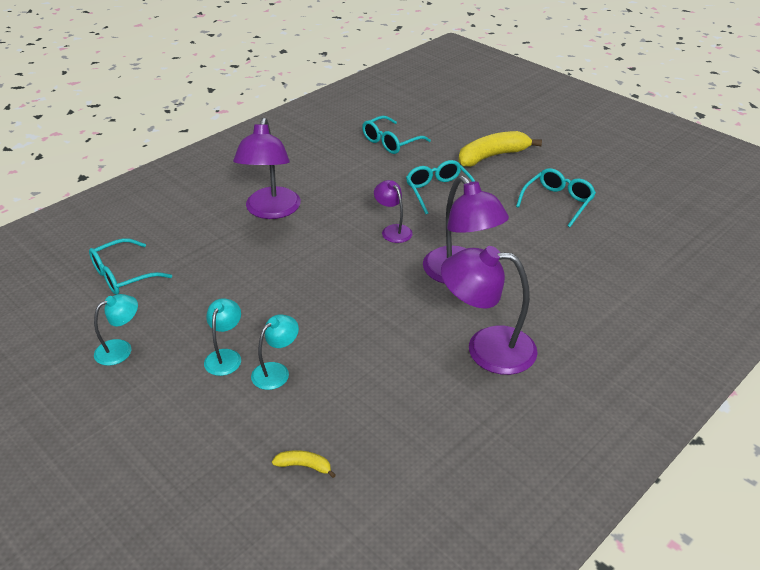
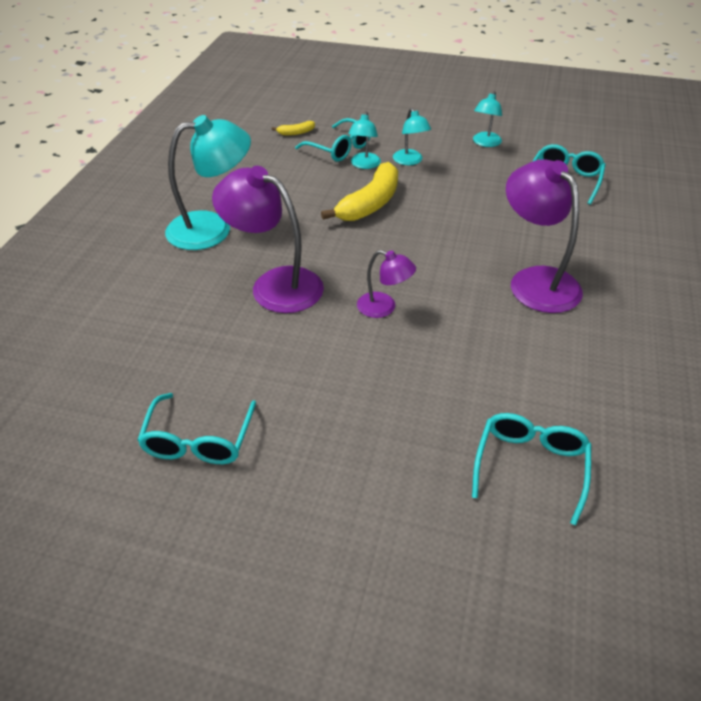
camera: 150 degrees right, 5 degrees up
turquoise glasses [406,160,475,214] -> turquoise glasses moved to [295,118,371,162]
purple lamp [441,246,538,375] -> turquoise lamp [165,115,251,250]
yellow banana [459,131,542,167] -> yellow banana moved to [321,162,398,221]

